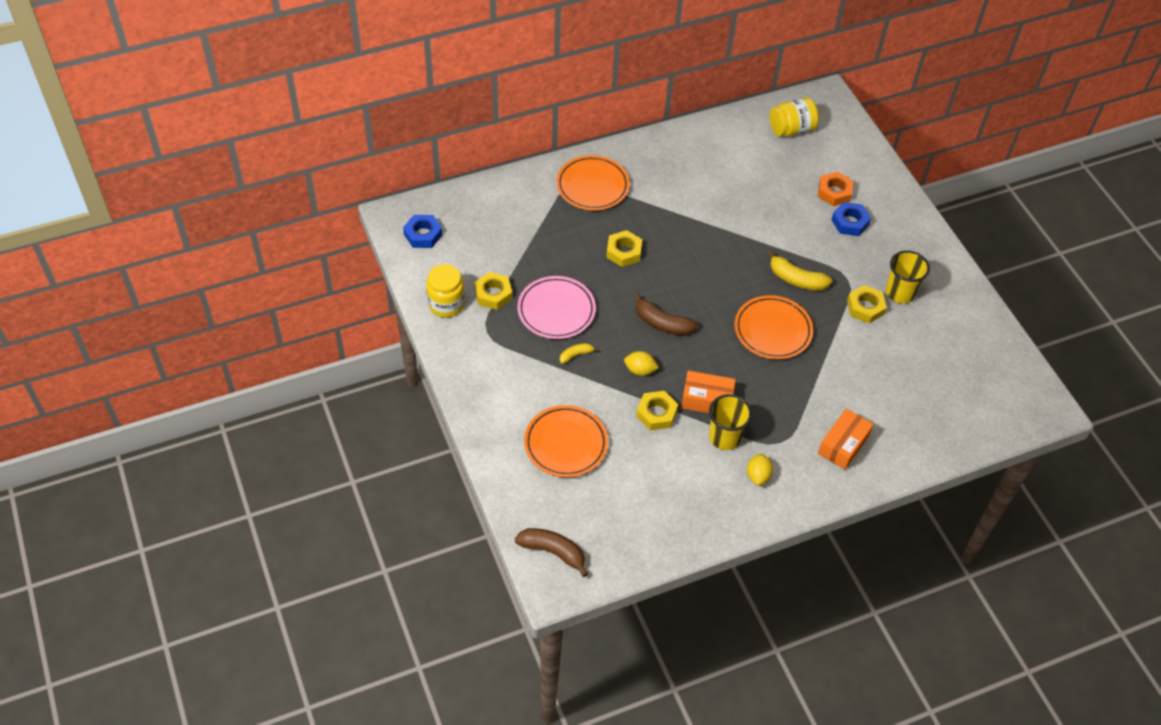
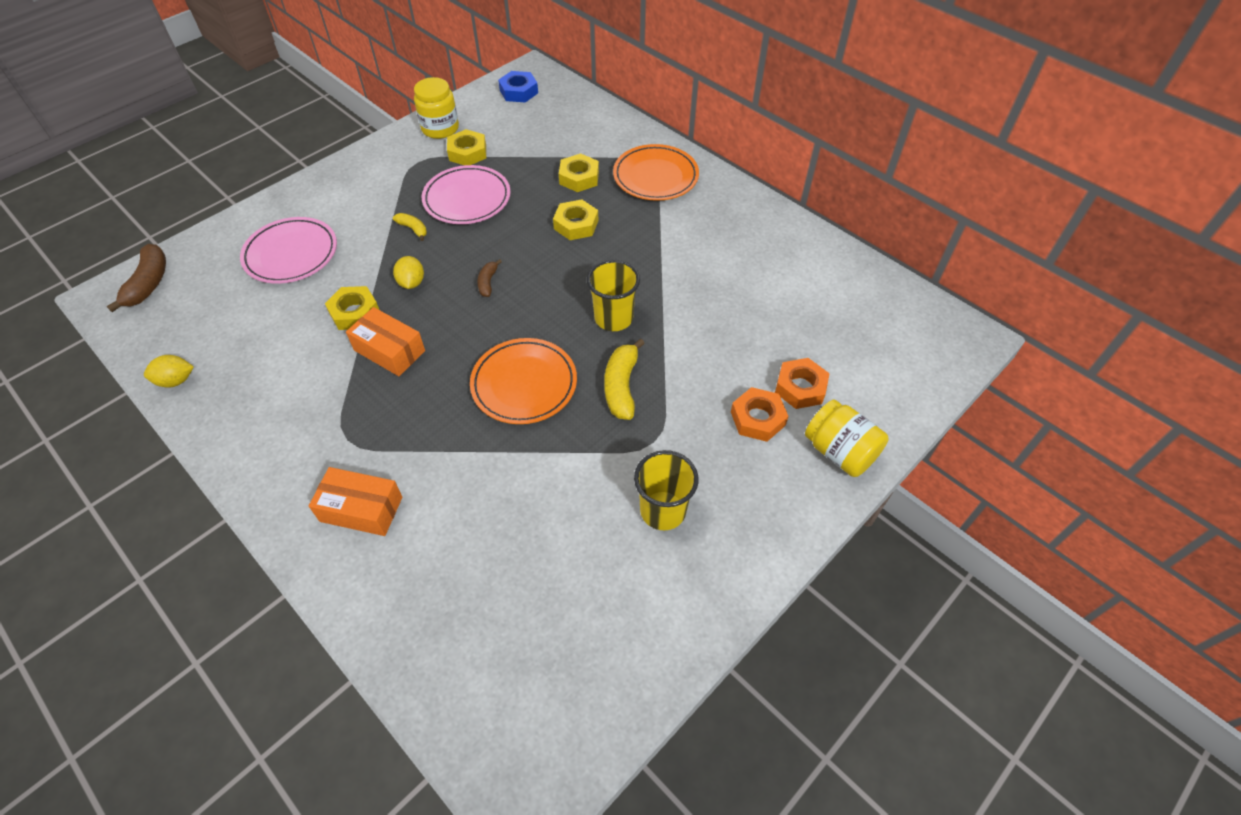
camera: 70 degrees right, 0 degrees up
orange plate [524,405,608,477] -> pink plate [240,217,337,284]
brown banana [634,293,698,336] -> brown banana [478,259,502,297], size x0.56
orange box [681,371,736,413] -> orange box turned 45 degrees counterclockwise [346,307,425,376]
yellow cup [709,394,752,450] -> yellow cup moved to [587,260,640,331]
yellow lemon [747,453,773,486] -> yellow lemon moved to [144,355,194,388]
yellow jar [770,97,819,136] -> yellow jar moved to [805,400,888,477]
blue nut [831,202,871,236] -> orange nut [731,387,789,442]
yellow nut [847,285,887,323] -> yellow nut moved to [559,153,599,192]

